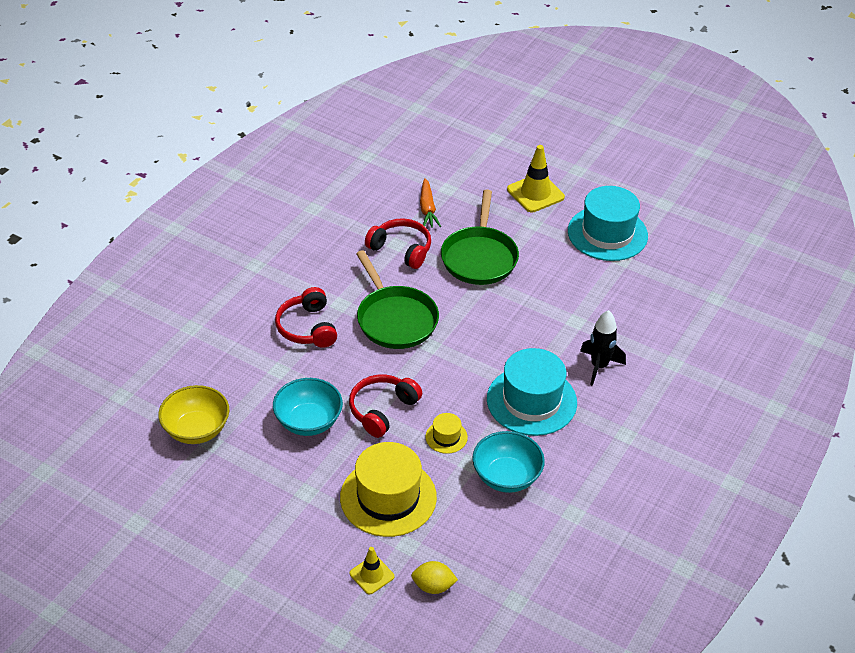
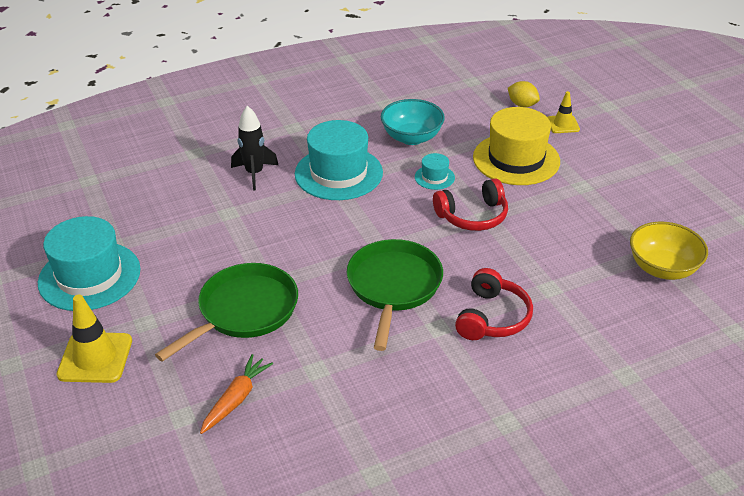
camera: 145 degrees left, 5 degrees down
turquoise bowl [273,378,343,436] -> none
red headphones [365,218,431,269] -> none
yellow hat [425,413,468,454] -> turquoise hat [415,153,455,190]

